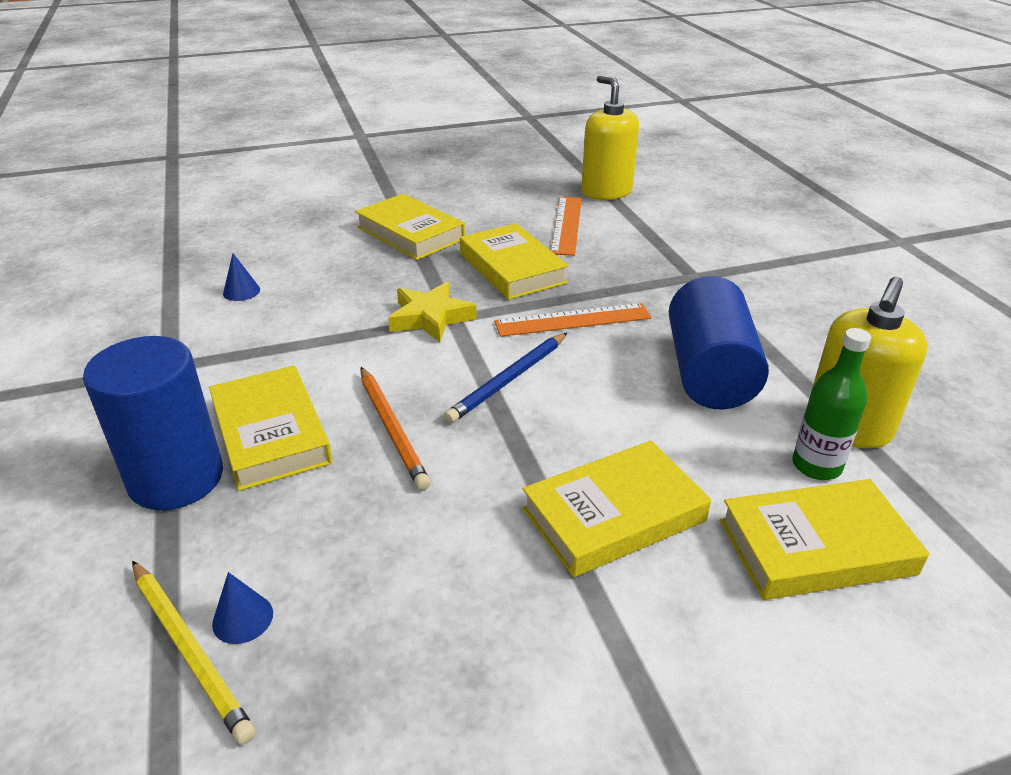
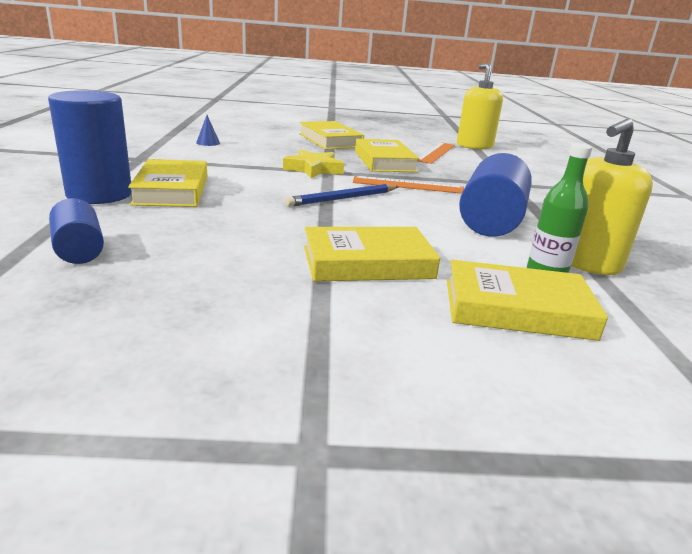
camera: 15 degrees right, 10 degrees down
yellow pencil [132,561,256,745] -> none
blue cone [212,572,273,644] -> blue cylinder [49,198,104,264]
orange pencil [360,367,431,490] -> none

